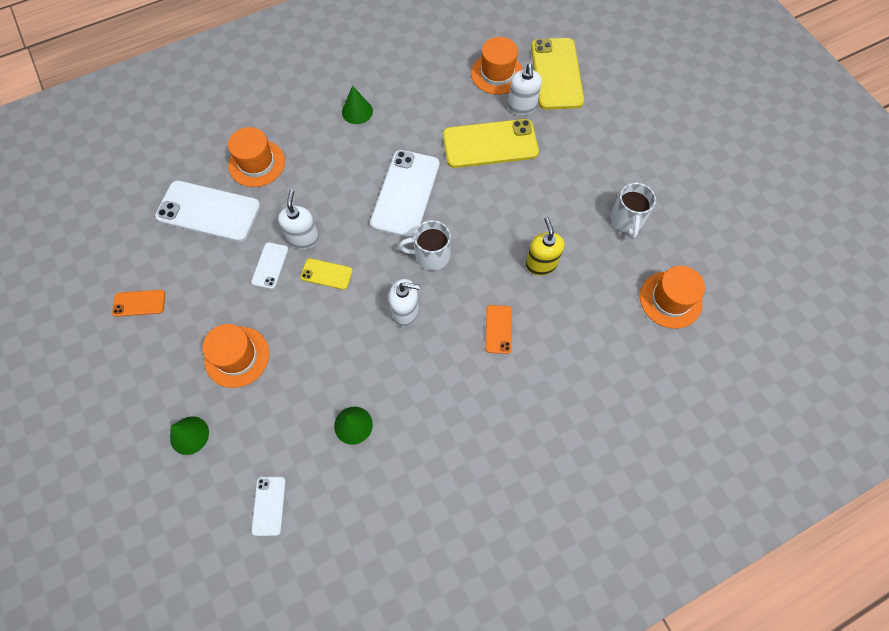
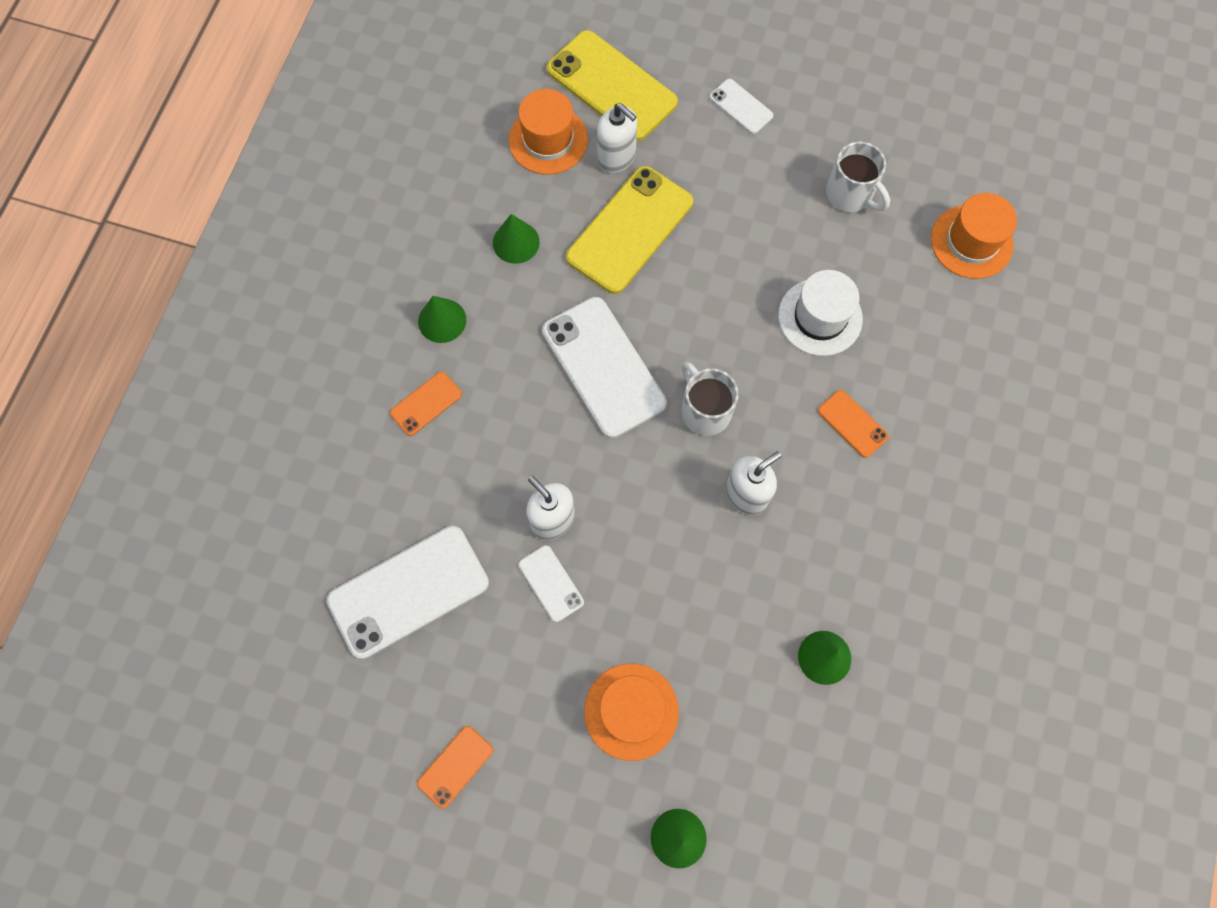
camera: 45 degrees left, 5 degrees up
orange hat [228,127,285,187] -> none
white phone [252,477,286,536] -> white phone moved to [709,79,773,134]
yellow phone [300,258,353,290] -> none
white mug [399,220,451,270] -> white mug turned 105 degrees clockwise [682,362,739,436]
yellow soap dispenser [526,217,565,276] -> white hat [778,270,863,356]
none -> orange phone [390,372,462,436]
none -> green cone [493,214,540,264]

